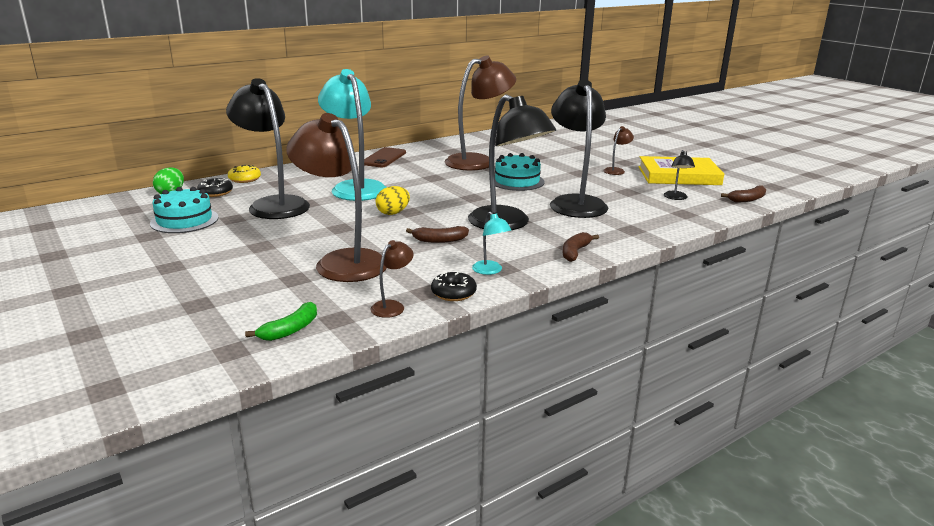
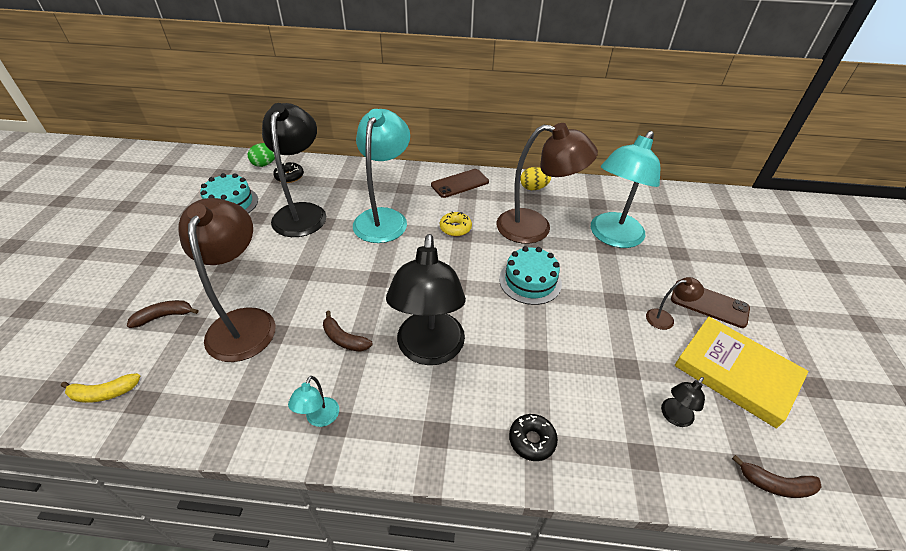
camera: 40 degrees right, 20 degrees up
yellow donut [228,165,261,183] -> yellow donut moved to [440,211,472,236]
green banana [245,302,317,341] -> yellow banana [61,373,140,403]
brown lamp [370,240,413,318] -> none
yellow egg [376,186,410,215] -> yellow egg moved to [520,167,551,190]
black donut [431,272,477,301] -> black donut moved to [509,414,558,461]
black lamp [550,80,608,218] -> none
brown banana [563,232,599,262] -> brown banana moved to [127,300,198,328]
none -> turquoise lamp [591,131,660,248]
none -> brown phone [671,280,750,328]

